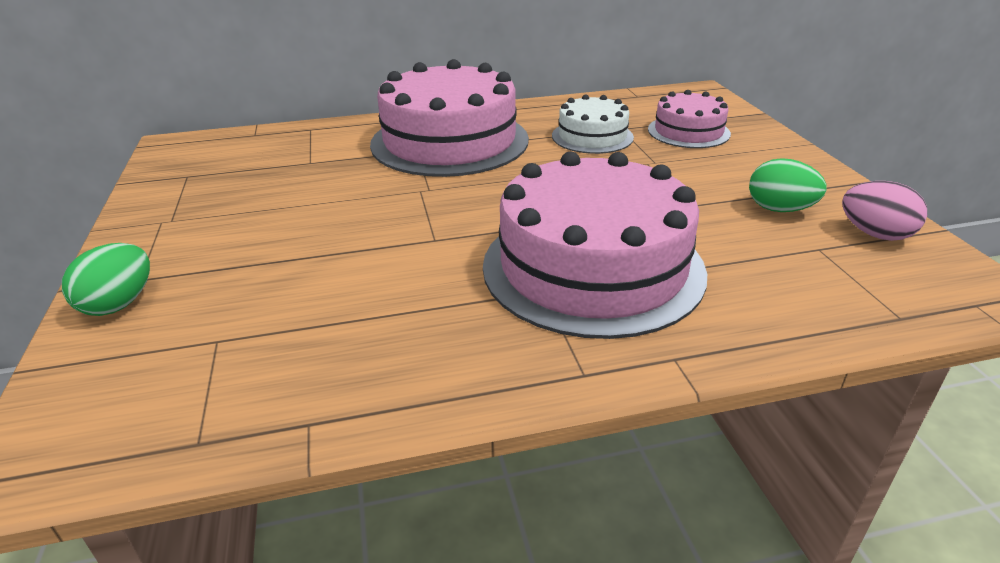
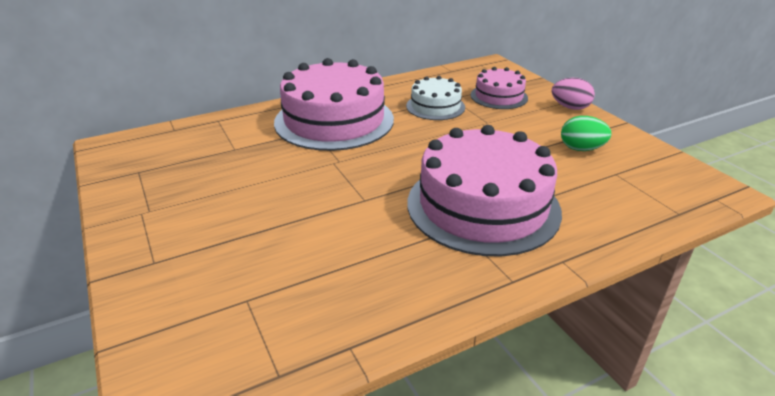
camera: 15 degrees left, 0 degrees up
green egg [62,243,150,316] -> none
pink egg [842,181,927,241] -> pink egg moved to [552,78,595,110]

